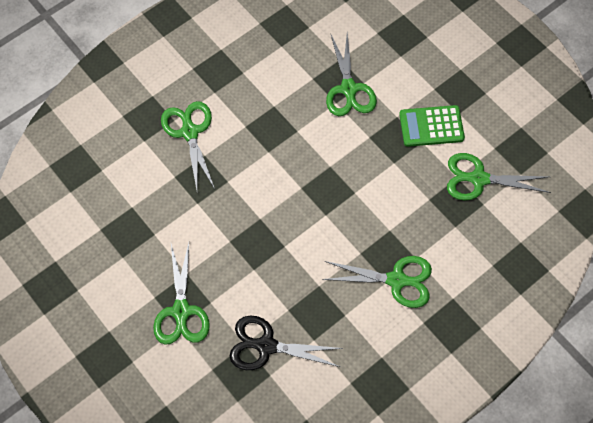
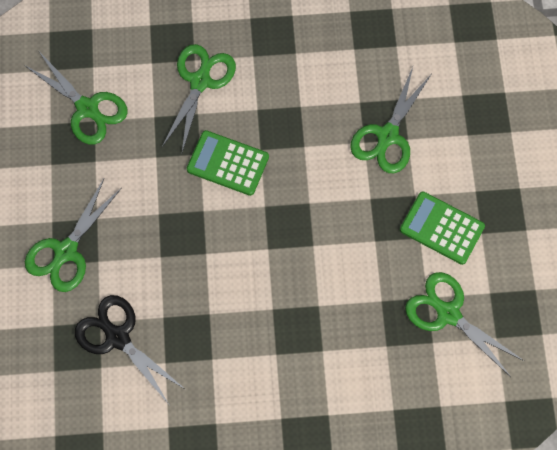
camera: 35 degrees right, 5 degrees up
green scissors [322,256,432,308] -> green scissors moved to [24,53,128,145]
none -> green calculator [187,130,269,196]

